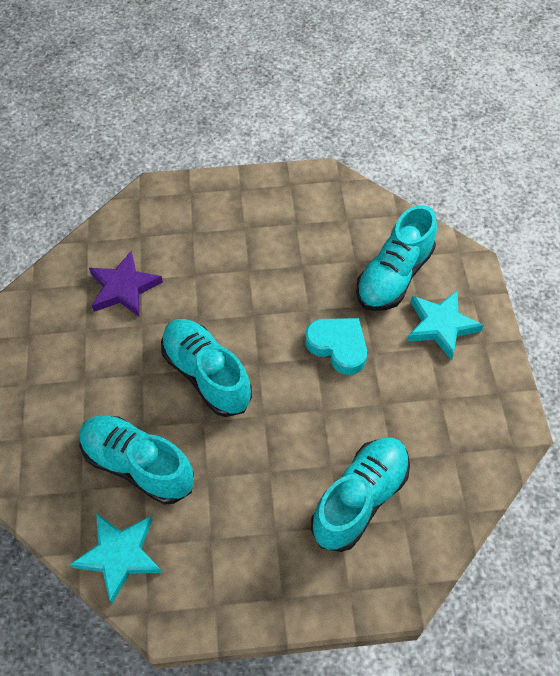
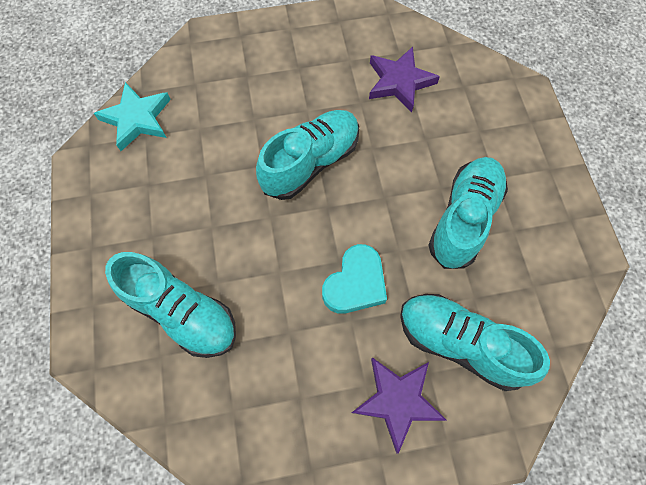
camera: 85 degrees right, 10 degrees up
turquoise shoe [79,415,194,505] -> turquoise shoe moved to [428,157,508,269]
turquoise star [407,290,484,361] -> purple star [352,357,446,454]

